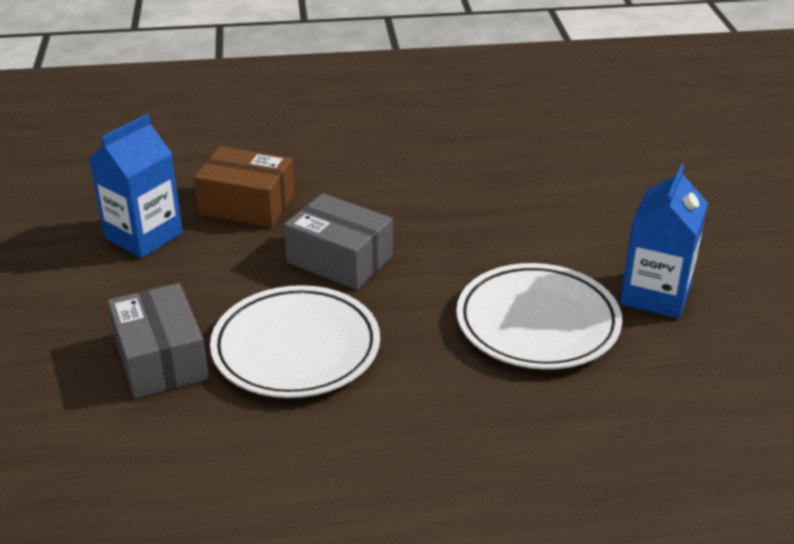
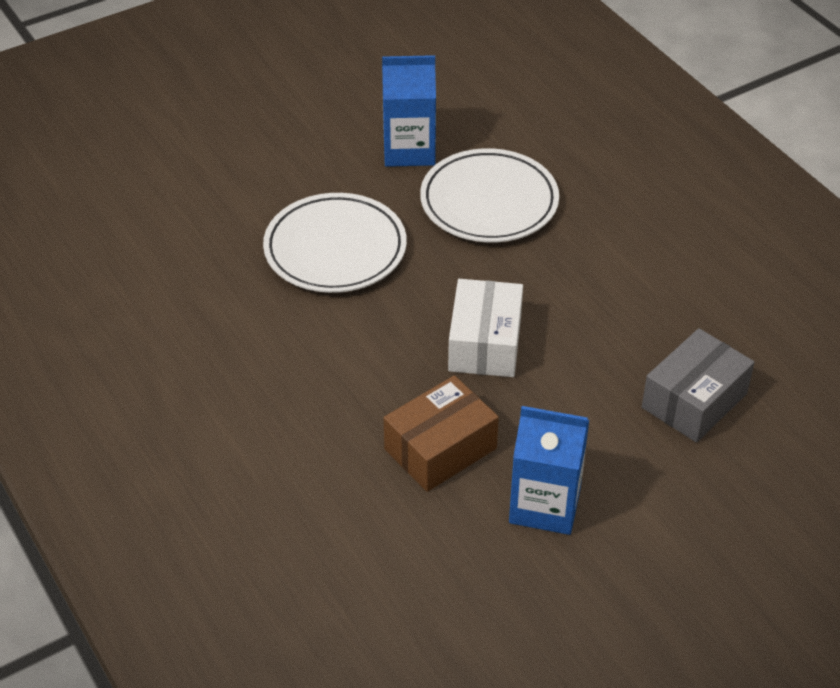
camera: 115 degrees left, 10 degrees up
brown box [193,146,295,227] -> brown box turned 60 degrees clockwise [384,375,499,492]
white plate [210,285,380,398] -> white plate moved to [263,193,407,293]
grey box [284,193,393,290] -> white box [448,279,523,377]

